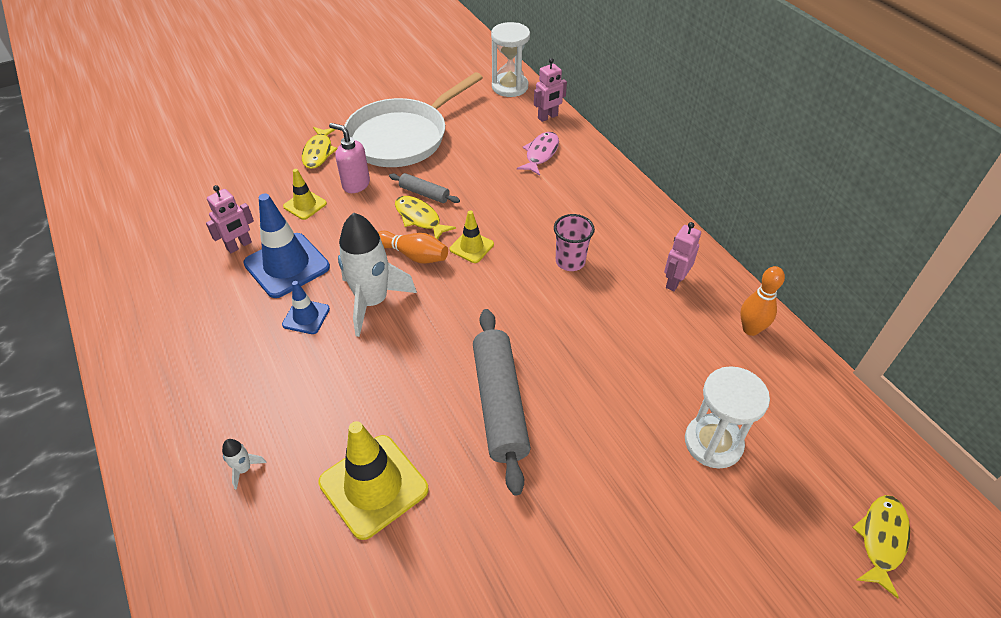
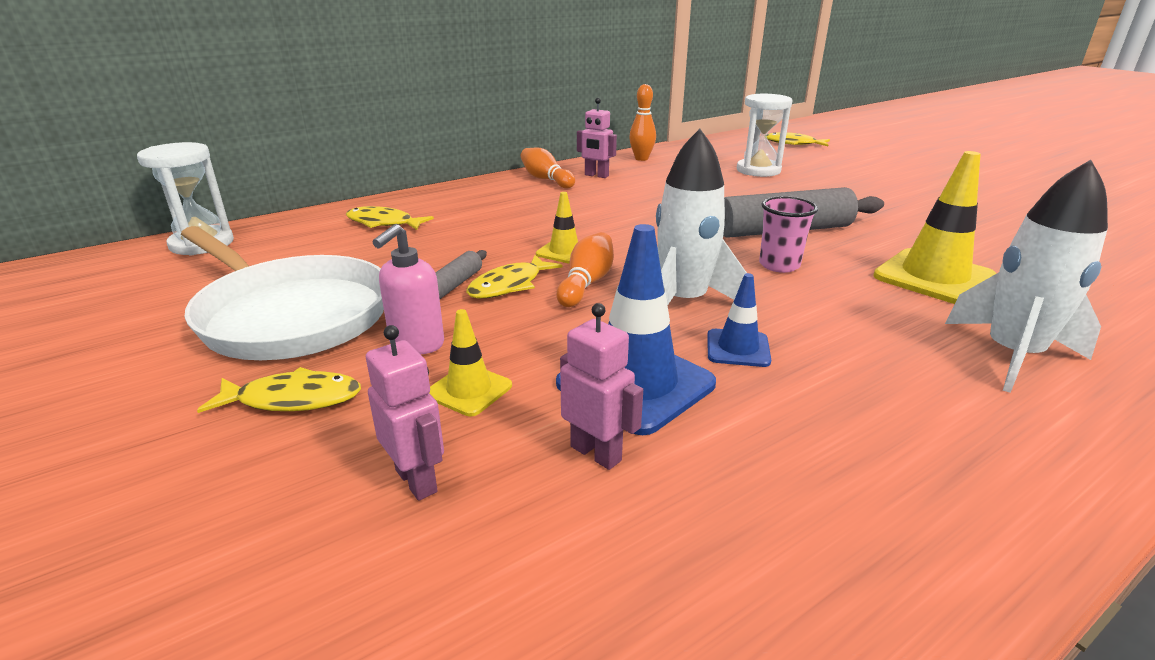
camera: 95 degrees left, 20 degrees down
white rocket [222,439,267,490] -> white rocket [945,160,1108,393], size x2.45
pink fish [517,132,559,175] -> yellow fish [346,206,434,230]
pink robot [534,58,567,122] -> pink robot moved to [366,325,444,501]
pink cup [554,214,595,271] -> pink cup moved to [759,196,818,273]
none -> orange bowling pin [520,148,575,189]

